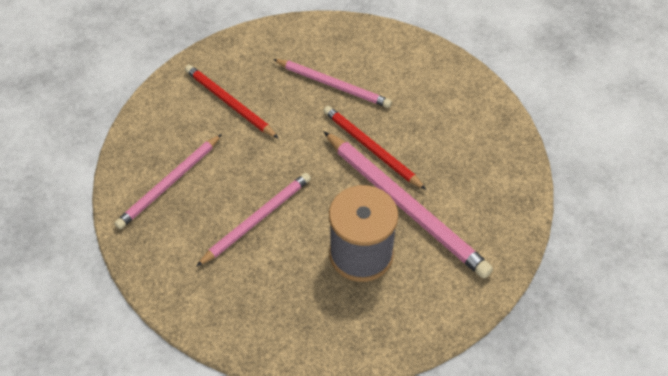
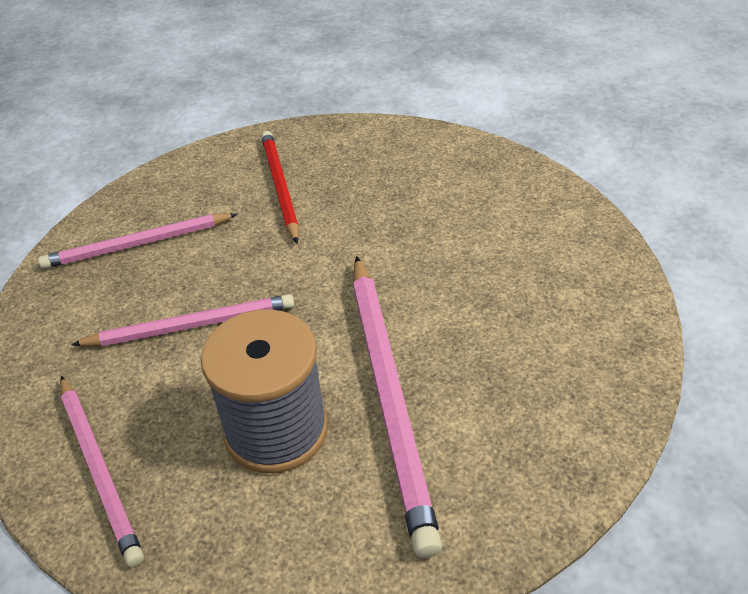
camera: 35 degrees right, 10 degrees down
pink pencil [273,59,392,108] -> pink pencil moved to [60,376,144,567]
red pencil [323,106,426,190] -> none

